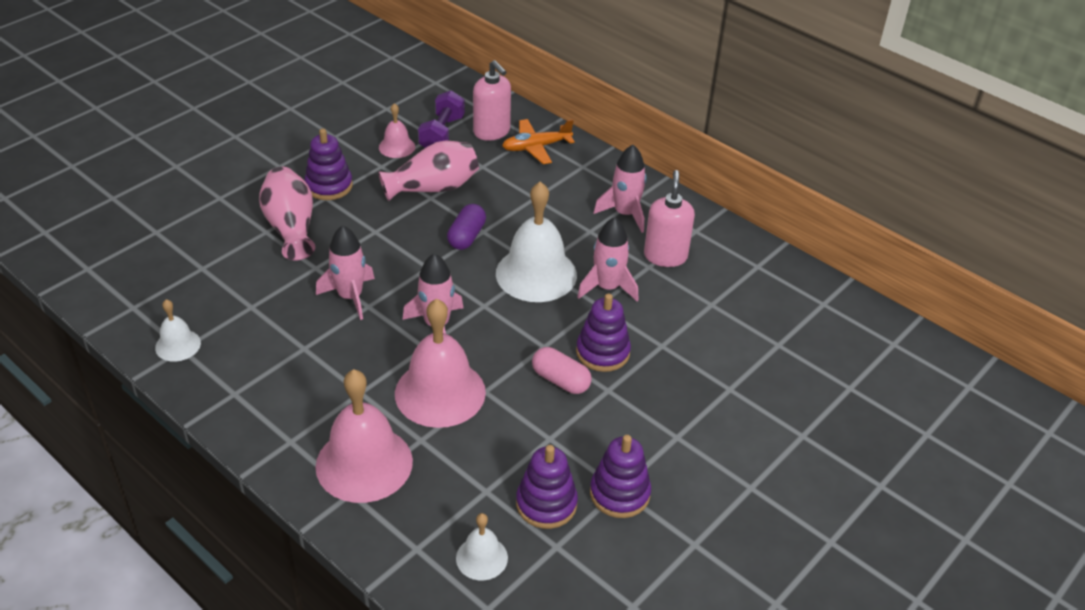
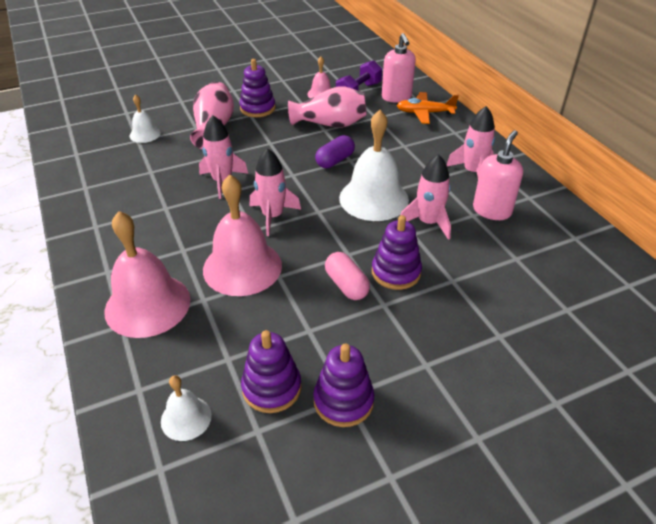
camera: 25 degrees right, 0 degrees up
white bell [155,299,201,362] -> white bell moved to [130,94,161,143]

